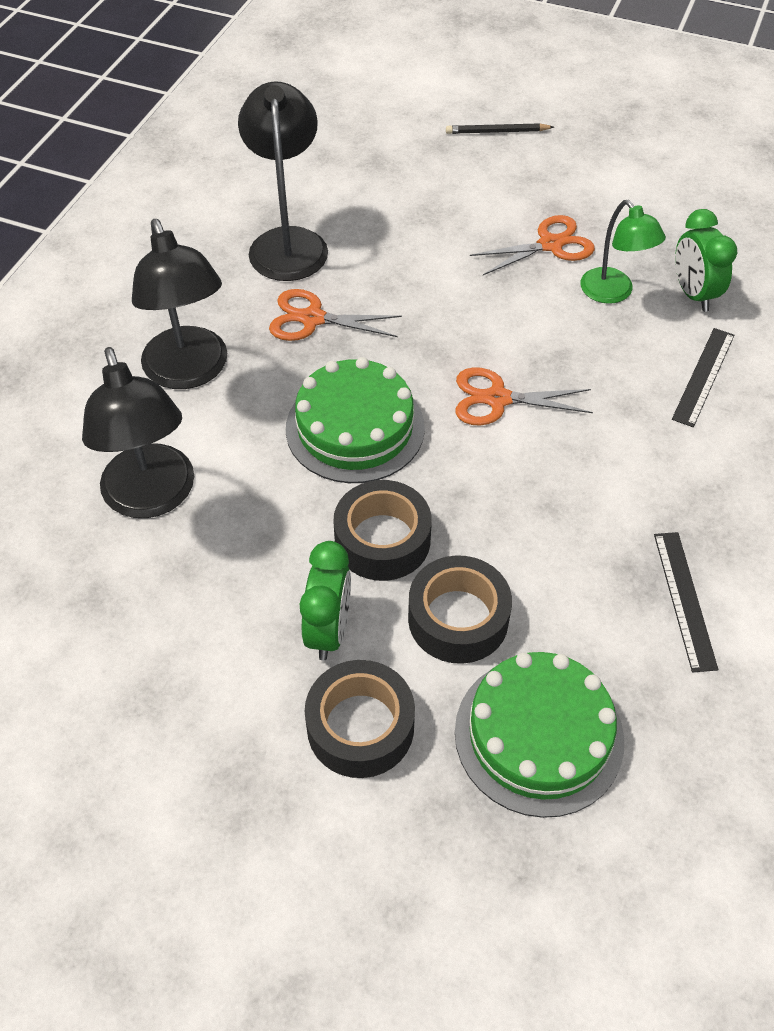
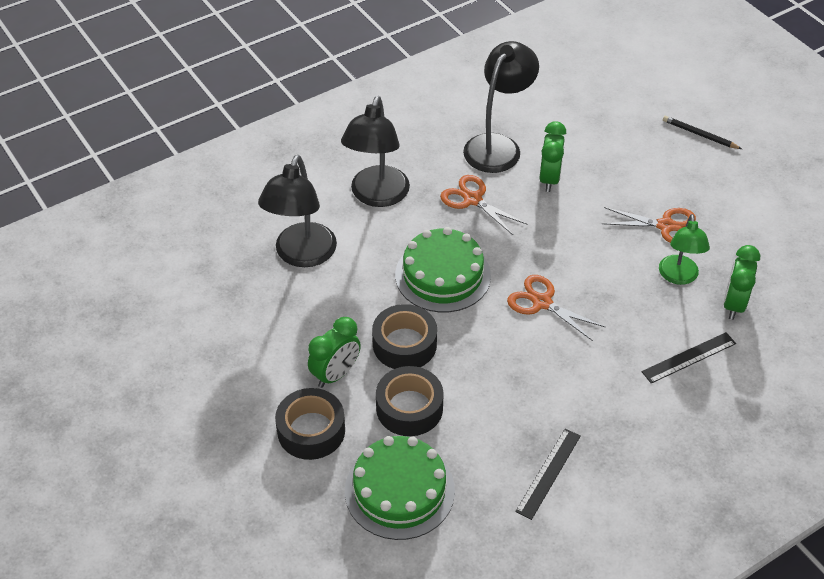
camera: 35 degrees right, 5 degrees down
none -> green clock [540,121,566,192]

